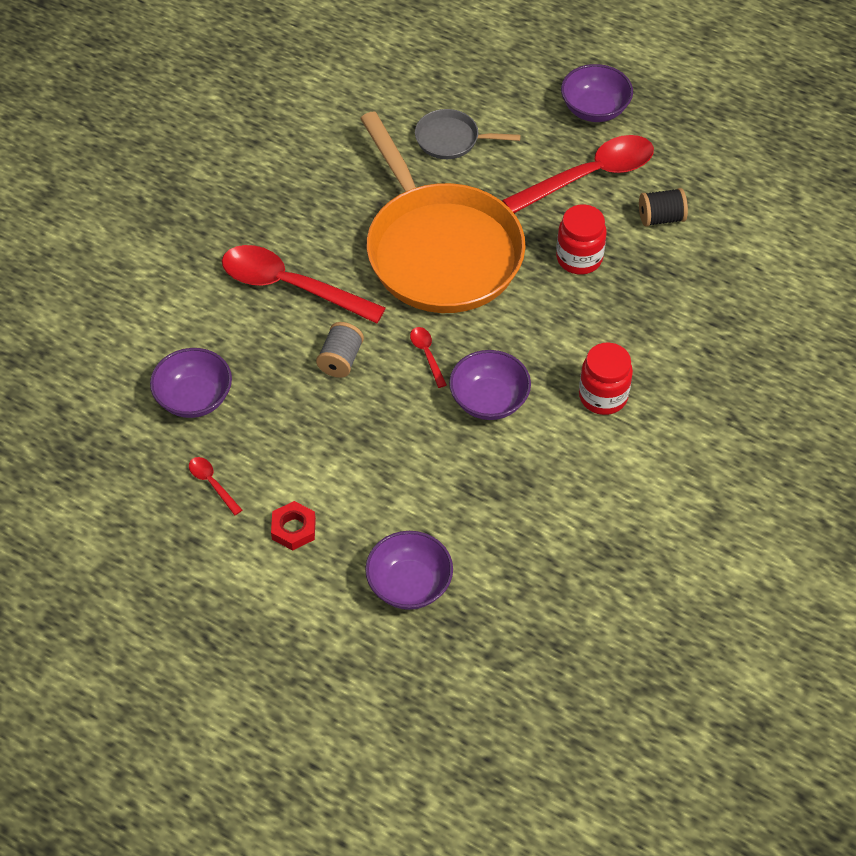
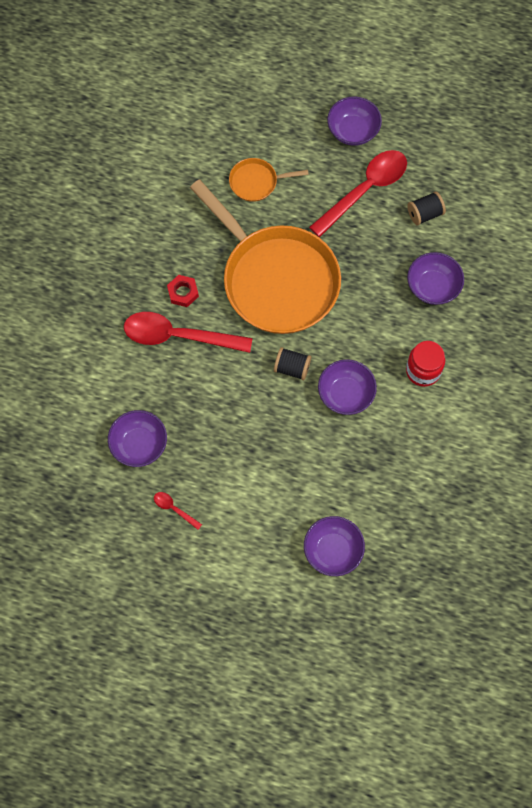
camera: 15 degrees left, 15 degrees up
red nut [271,501,316,550] -> red nut moved to [167,275,199,307]
grey spool [316,322,364,378] -> none
red spoon [410,327,447,388] -> black spool [274,347,311,380]
grey pan [415,109,521,159] -> orange pan [229,158,309,202]
red jar [556,204,607,275] -> none
none -> purple bowl [407,252,464,305]

